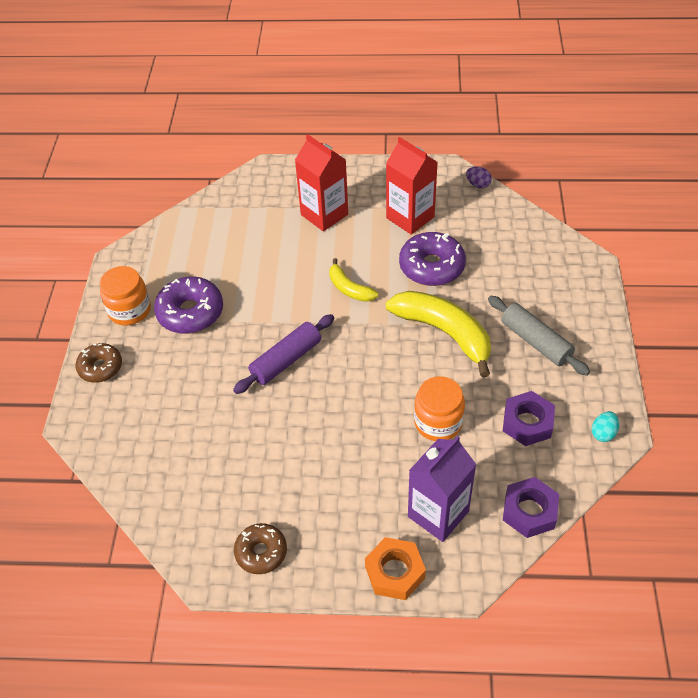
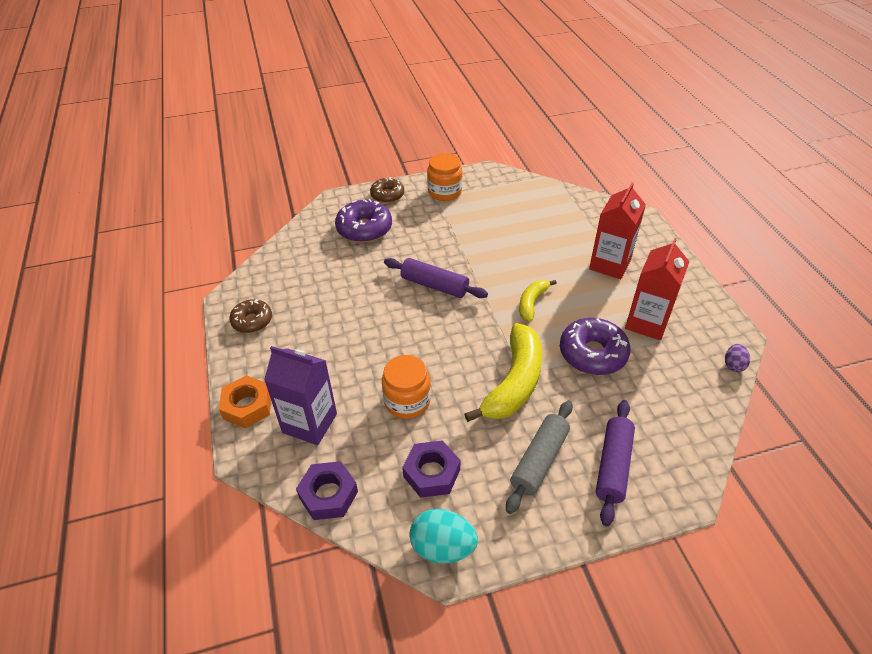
camera: 70 degrees right, 5 degrees down
purple donut [154,277,223,334] -> purple donut moved to [335,199,392,243]
turquoise egg [592,411,619,442] -> turquoise egg [409,509,478,563], size x1.78
none -> purple rolling pin [596,400,635,526]

